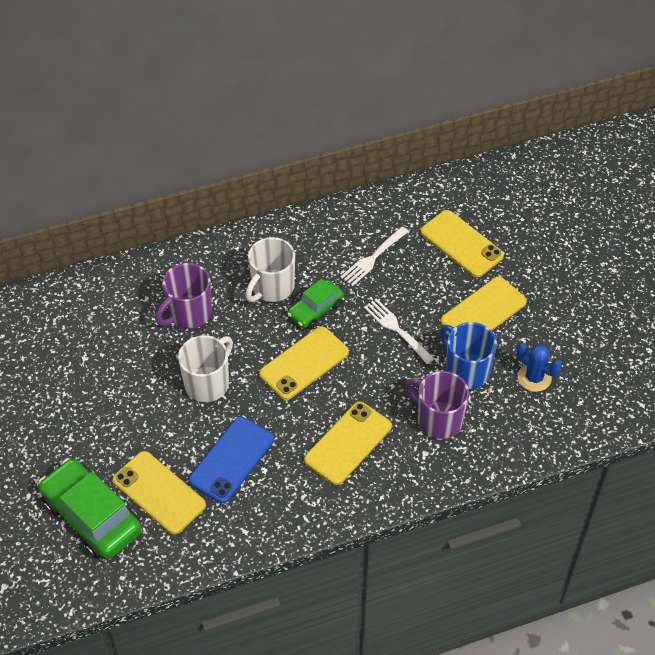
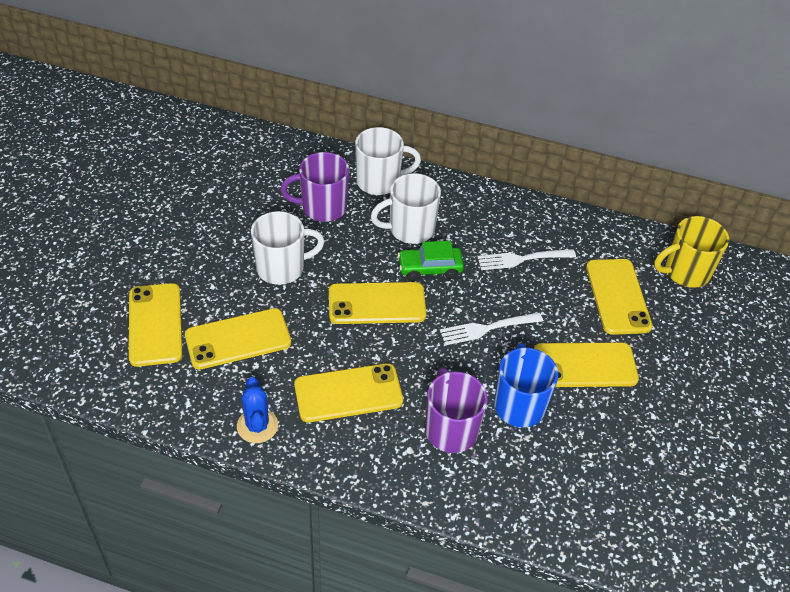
camera: 35 degrees right, 5 degrees down
green car [38,458,142,559] -> none
blue phone [189,417,274,503] -> yellow phone [185,308,291,369]
white fork [364,298,434,364] -> white fork turned 105 degrees counterclockwise [440,313,543,345]
blue cactus [517,343,562,392] -> blue cactus moved to [237,377,278,443]
none -> white mug [355,127,421,195]
none -> yellow mug [654,216,729,288]

